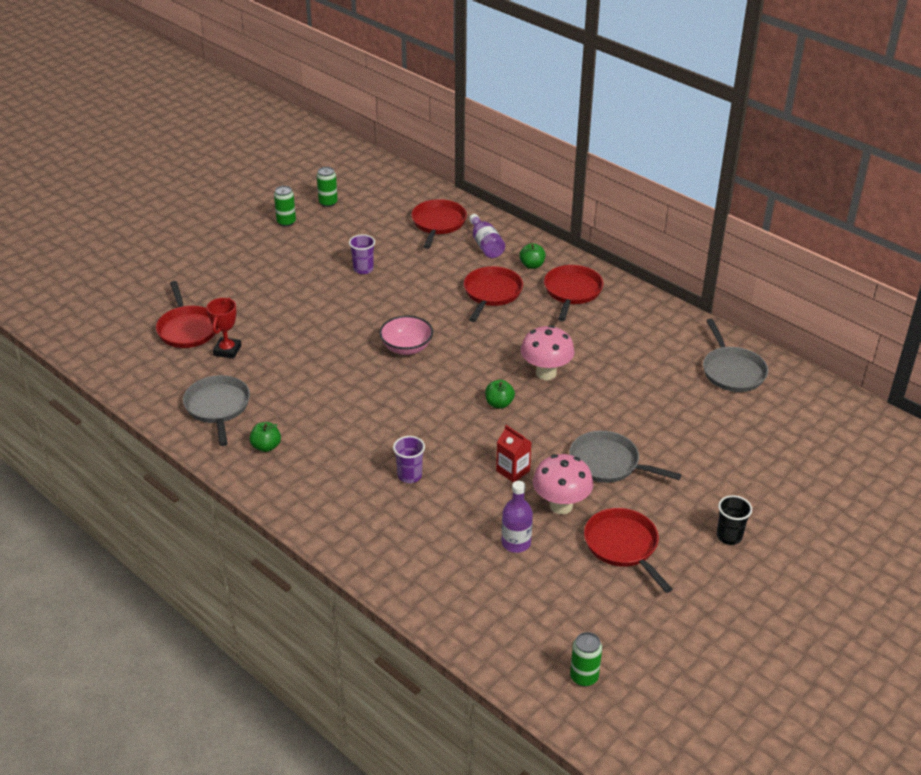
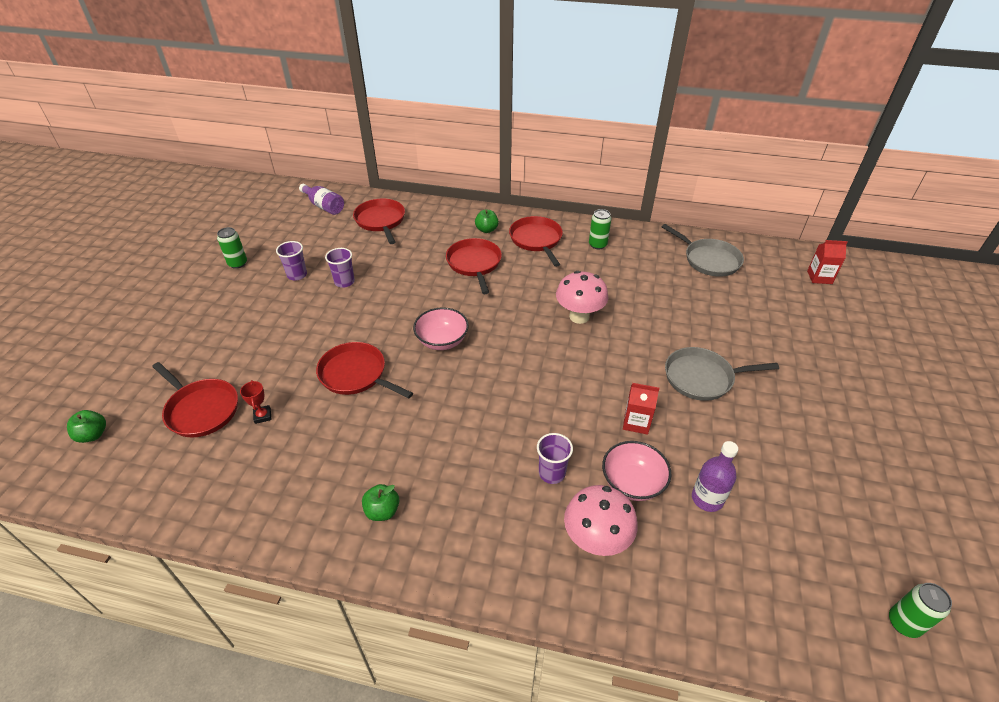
camera: 30 degrees left, 5 degrees up
grey pan [183,375,250,446] -> none
red trophy [206,297,241,359] -> red trophy [240,380,272,424], size x0.65
green can [317,167,338,207] -> green can moved to [589,209,611,249]
purple bottle [469,214,505,258] -> purple bottle moved to [299,184,344,215]
green apple [485,380,515,409] -> green apple moved to [67,410,106,443]
pink mushroom [533,454,593,514] -> pink mushroom moved to [564,485,638,556]
red pan [584,508,673,593] -> red pan moved to [316,342,413,399]
black cup [717,495,752,545] -> none
none -> purple cup [276,241,307,280]
none -> pink bowl [602,441,672,501]
none -> red carton [807,240,848,284]

